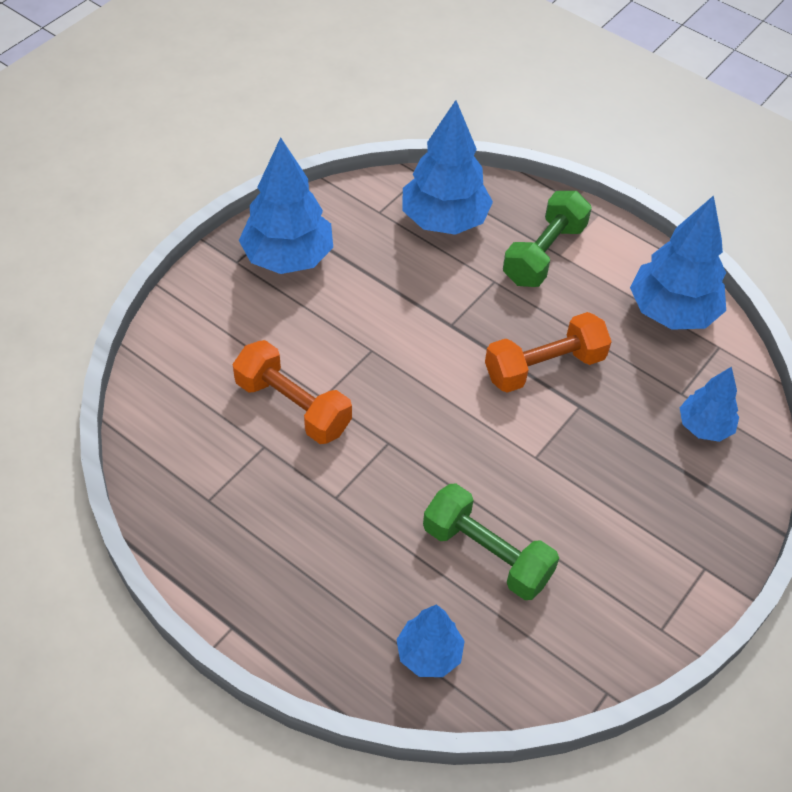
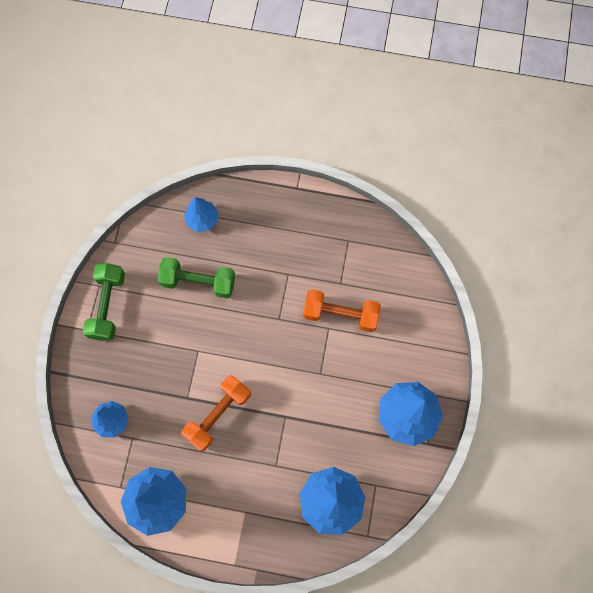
camera: 155 degrees right, 20 degrees up
green dumbbell [503,191,592,287] -> green dumbbell moved to [83,263,125,341]

